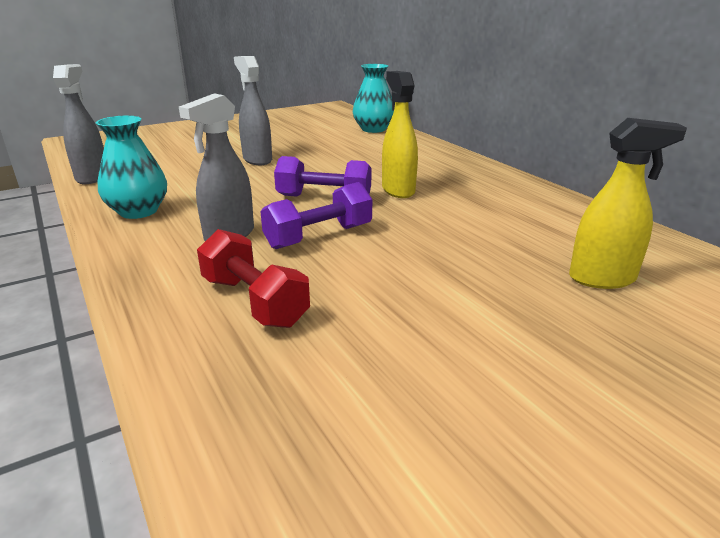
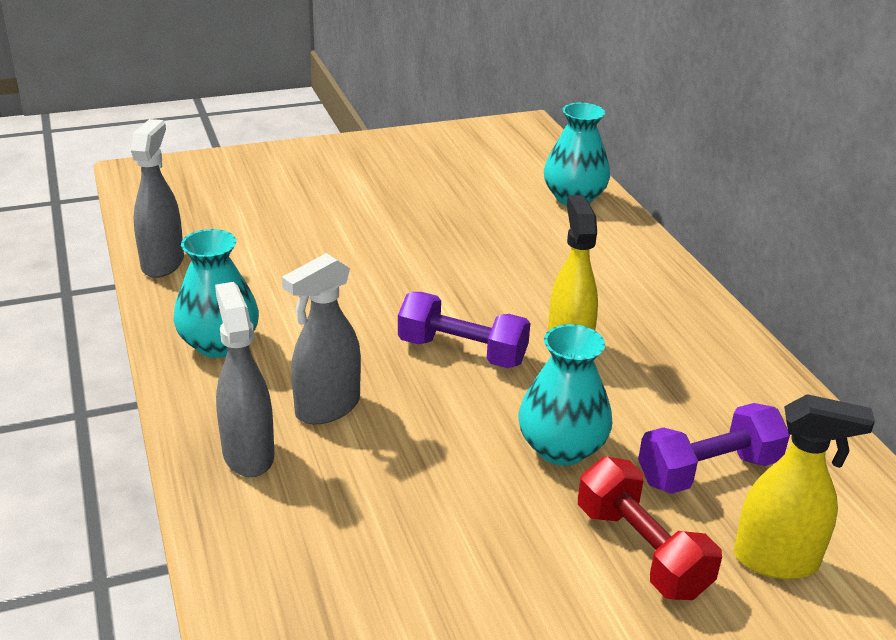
camera: 10 degrees right, 5 degrees up
red dumbbell [197,229,310,328] -> red dumbbell moved to [578,457,722,600]
grey spray bottle [234,56,272,165] -> grey spray bottle moved to [215,282,274,477]
purple dumbbell [260,182,372,249] -> purple dumbbell moved to [638,403,790,494]
none -> turquoise vase [518,324,612,466]

